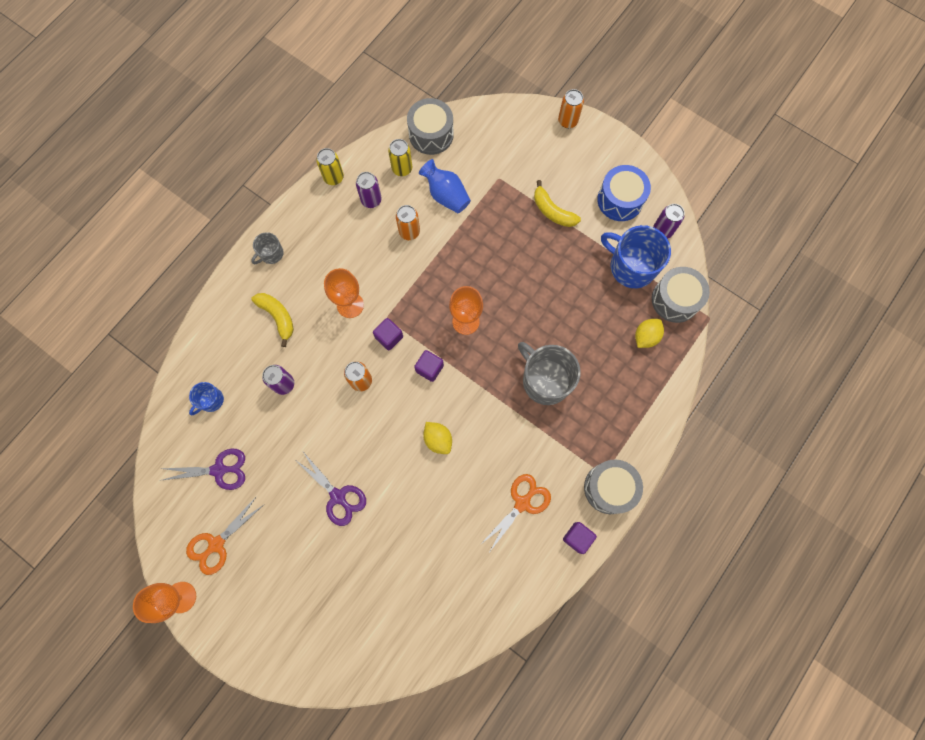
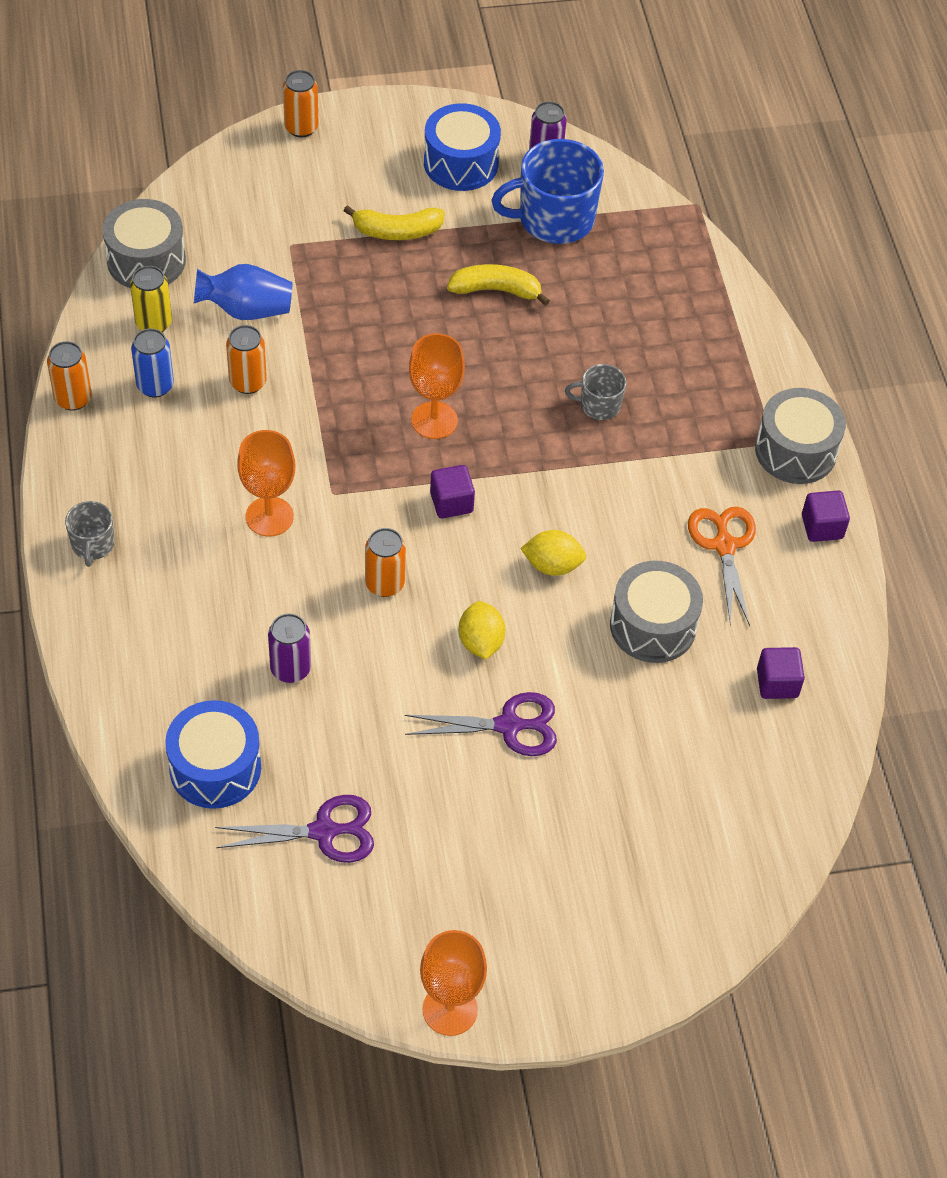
camera: 50 degrees left, 20 degrees down
purple scissors [159,449,245,490] -> purple scissors turned 45 degrees clockwise [215,795,374,863]
orange scissors [186,496,263,575] -> none
blue mug [189,382,224,415] -> blue drum [165,700,261,809]
yellow banana [251,293,294,347] -> yellow banana moved to [447,264,550,306]
yellow can [316,148,344,185] -> orange can [47,341,92,411]
purple can [356,172,382,208] -> blue can [131,328,174,398]
purple cube [373,318,403,350] -> purple cube moved to [757,647,805,699]
grey mug [518,342,581,405] -> grey mug [565,364,626,420], size x0.51
yellow lemon [635,319,664,348] -> yellow lemon moved to [459,601,506,660]
grey drum [652,267,710,323] -> grey drum moved to [610,561,703,663]

